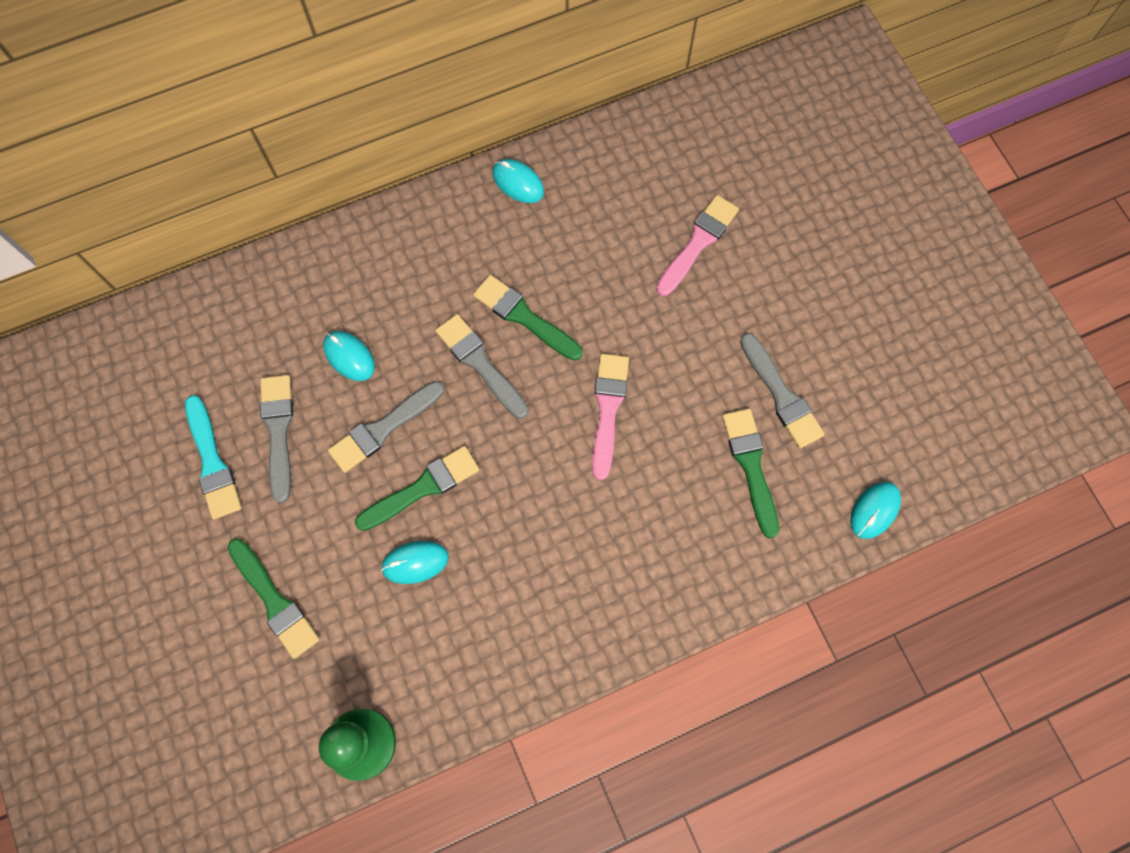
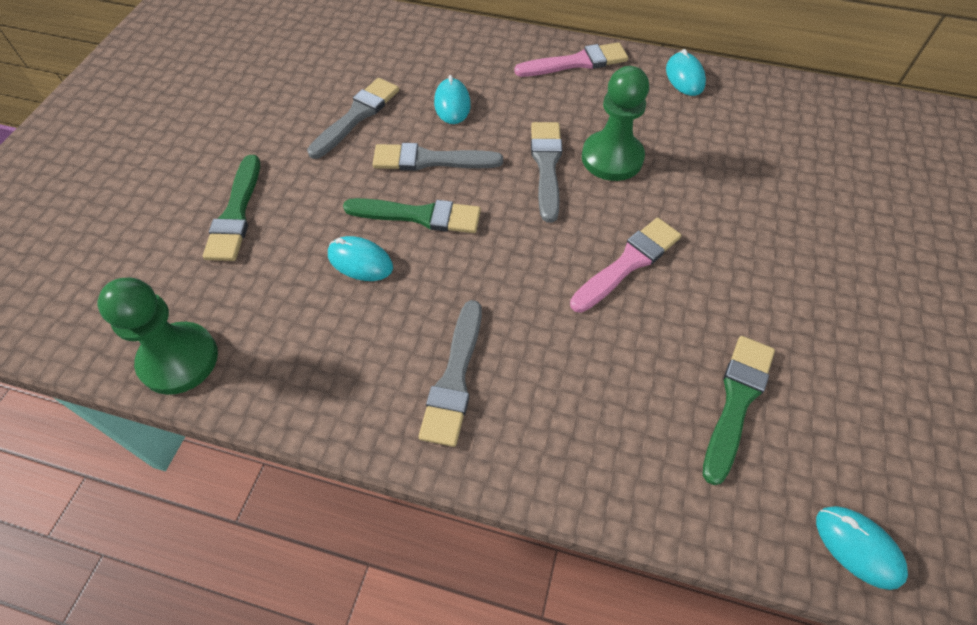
camera: 40 degrees right, 15 degrees down
turquoise brush [185,395,242,519] -> none
green brush [473,275,582,361] -> green pawn [582,66,649,181]
pink brush [656,195,739,296] -> pink brush moved to [514,42,628,77]
grey brush [740,333,825,448] -> grey brush moved to [419,300,482,447]
turquoise mouse [850,482,901,539] -> turquoise mouse turned 60 degrees clockwise [816,506,908,590]

